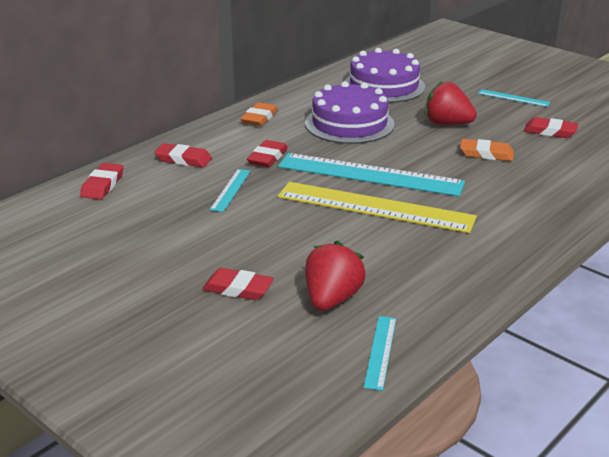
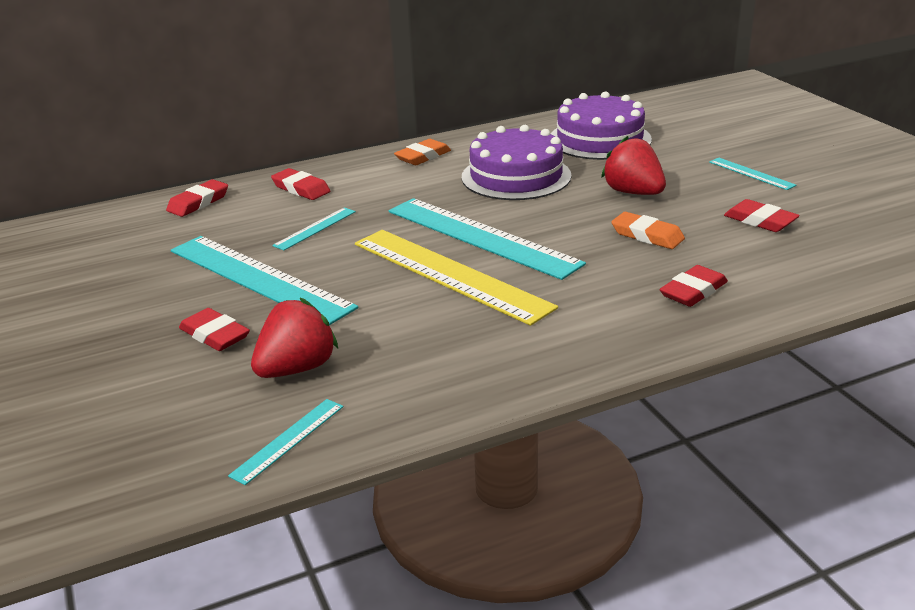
camera: 25 degrees right, 0 degrees up
red eraser [247,140,288,167] -> red eraser moved to [660,265,728,307]
none -> turquoise ruler [171,236,358,325]

